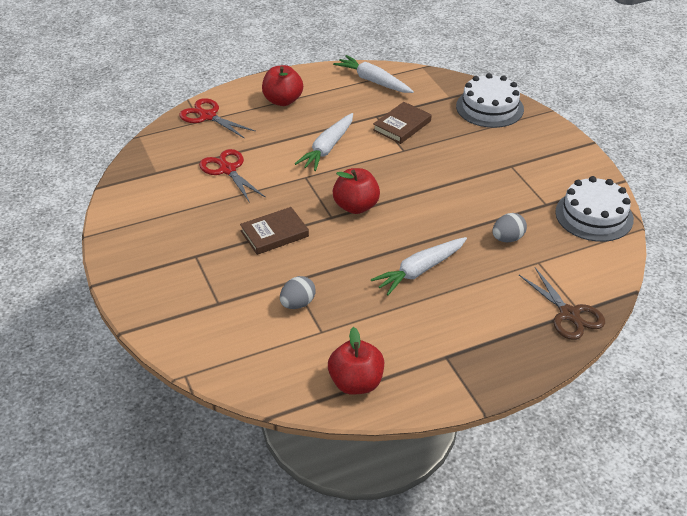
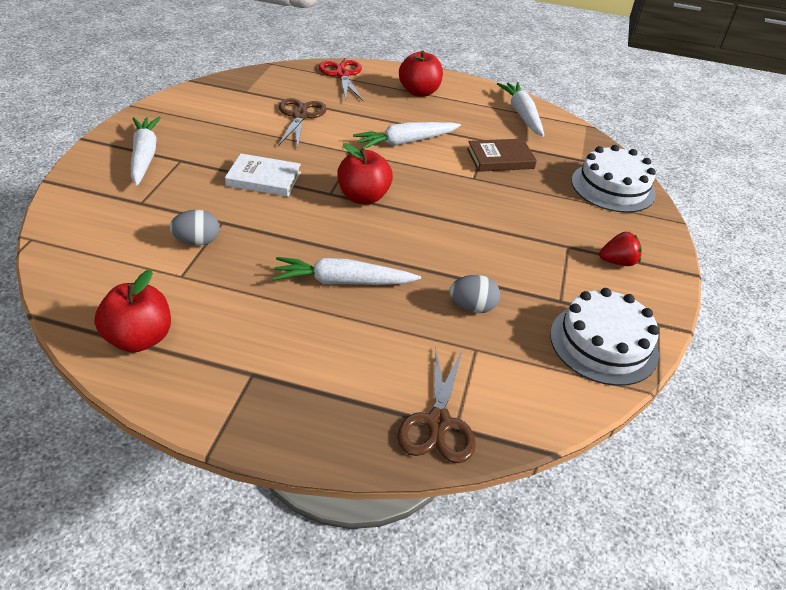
camera: 35 degrees right, 0 degrees up
red scissors [199,149,266,203] -> brown scissors [278,98,327,147]
brown book [240,207,309,255] -> white book [225,154,301,197]
none -> white carrot [131,117,161,186]
none -> red strawberry [599,232,642,266]

